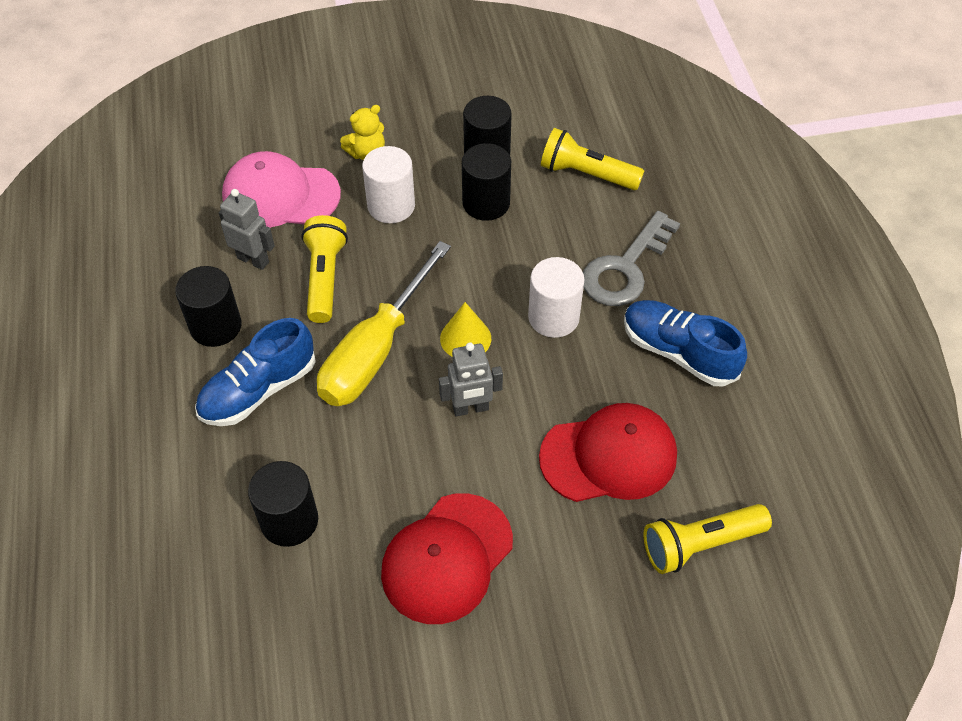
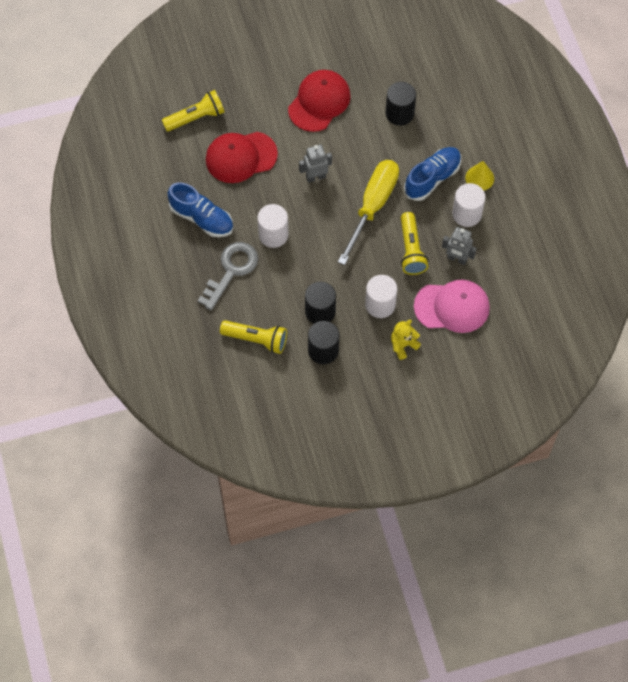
camera: 175 degrees right, 10 degrees up
black cylinder [175,266,242,347] -> white cylinder [452,183,485,227]
yellow cone [440,302,491,356] -> yellow cone moved to [465,161,494,191]

